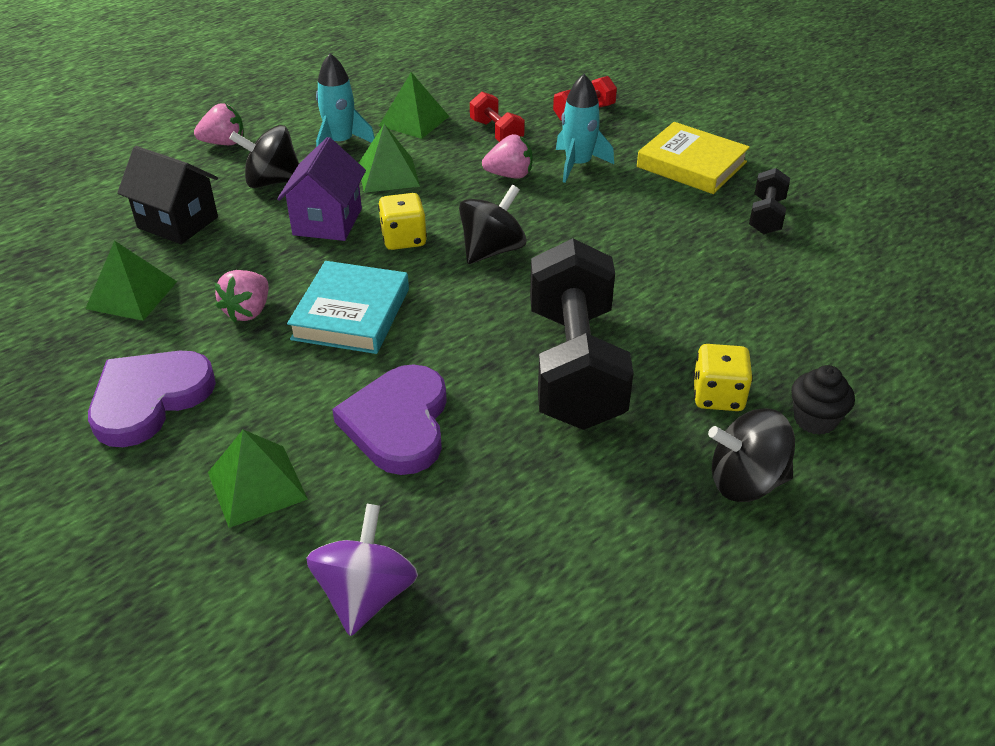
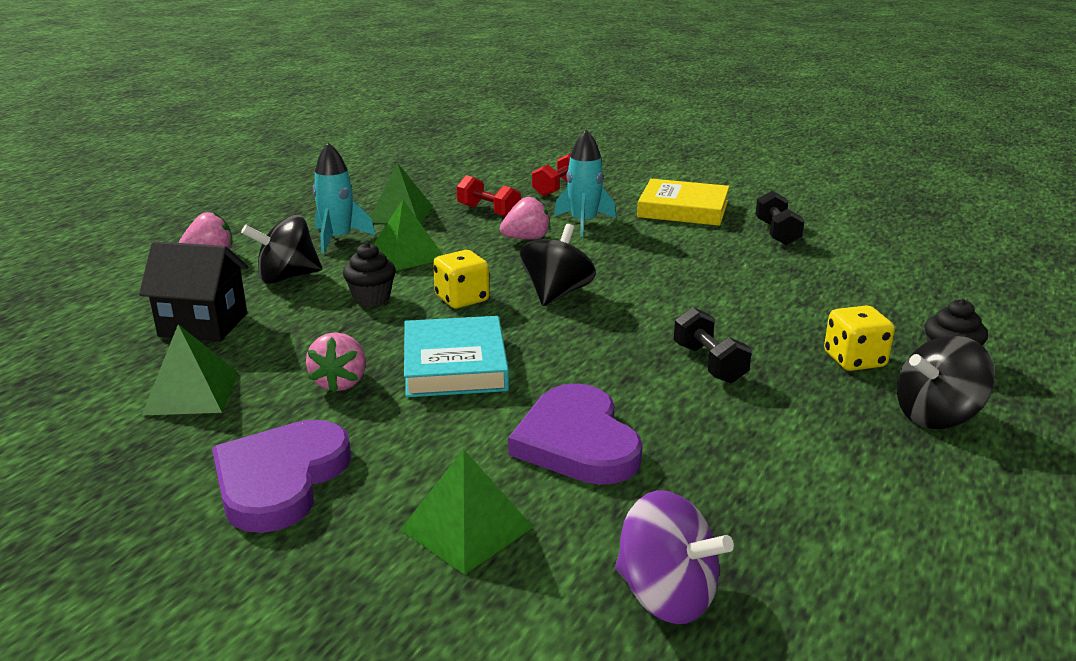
camera: 20 degrees left, 15 degrees down
purple house [277,137,366,241] -> black cupcake [343,242,396,307]
purple spinning top [306,504,418,636] -> purple spinning top turned 135 degrees clockwise [615,490,734,624]
black dumbbell [530,238,634,430] -> black dumbbell [674,307,752,383], size x0.46

